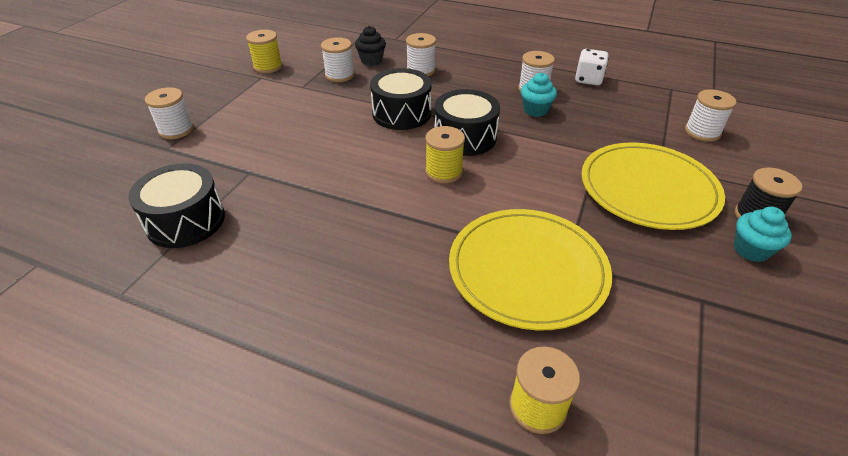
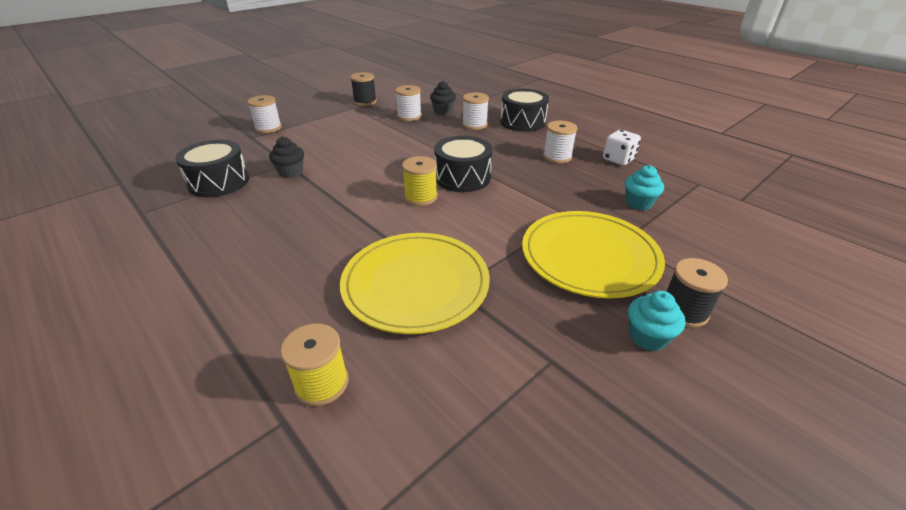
camera: 25 degrees right, 5 degrees down
yellow spool [246,30,283,73] -> black spool [350,72,377,106]
black drum [370,68,432,130] -> black drum moved to [500,89,549,132]
turquoise cupcake [521,73,557,117] -> turquoise cupcake moved to [625,165,664,210]
white spool [685,89,737,142] -> none
none -> black cupcake [269,137,304,178]

